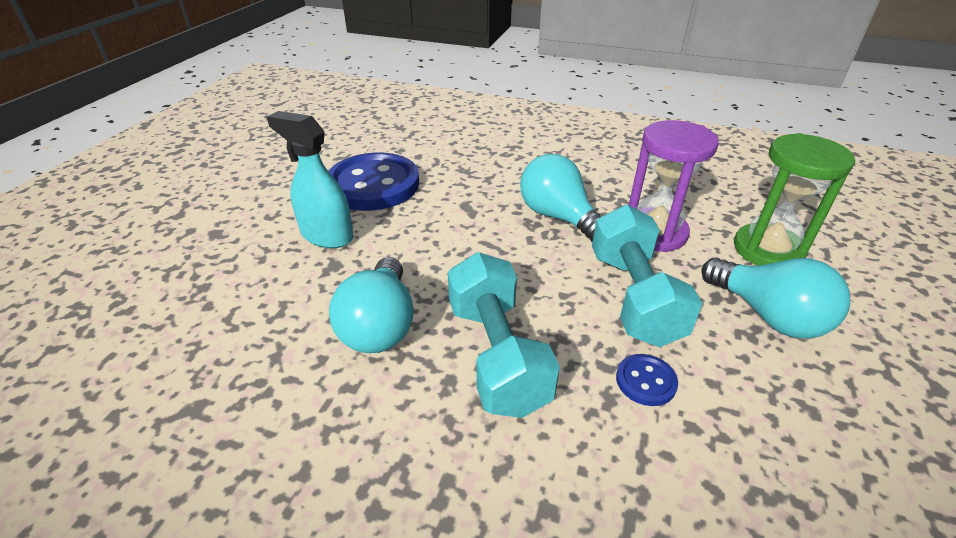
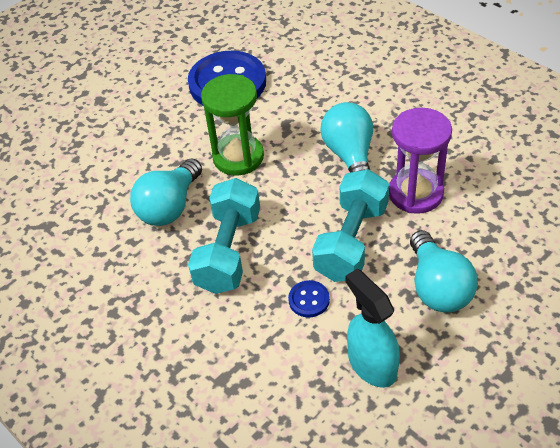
camera: 30 degrees right, 10 degrees up
turquoise spray bottle [266,111,354,248] -> turquoise spray bottle moved to [345,269,400,388]
green hourglass [734,133,855,265] -> green hourglass moved to [201,74,264,176]

